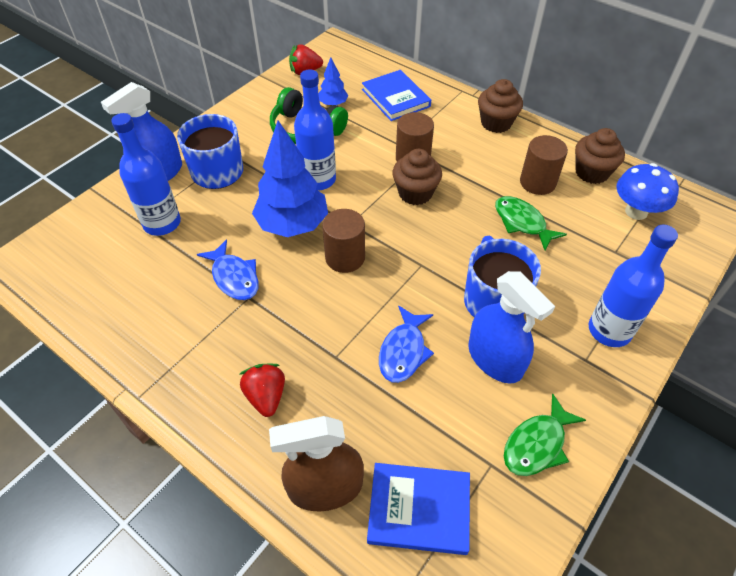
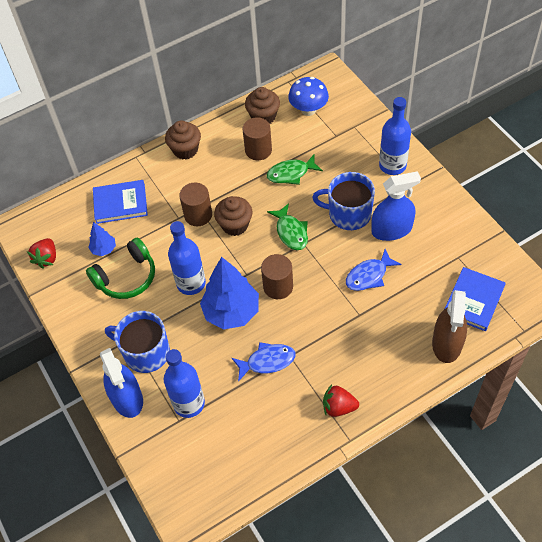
camera: 65 degrees left, 5 degrees up
red strawberry [240,363,285,417] -> red strawberry moved to [323,385,359,417]
blue fish [379,305,434,383] -> blue fish turned 105 degrees clockwise [346,249,402,291]
green fish [504,394,586,476] -> green fish moved to [267,203,308,250]

